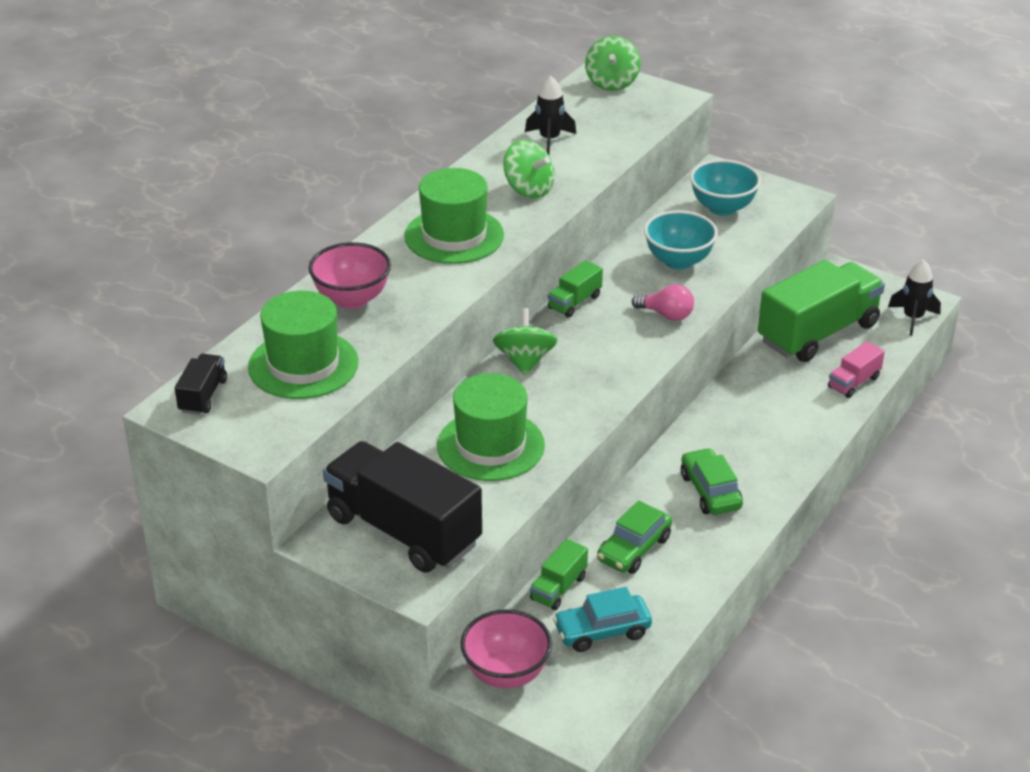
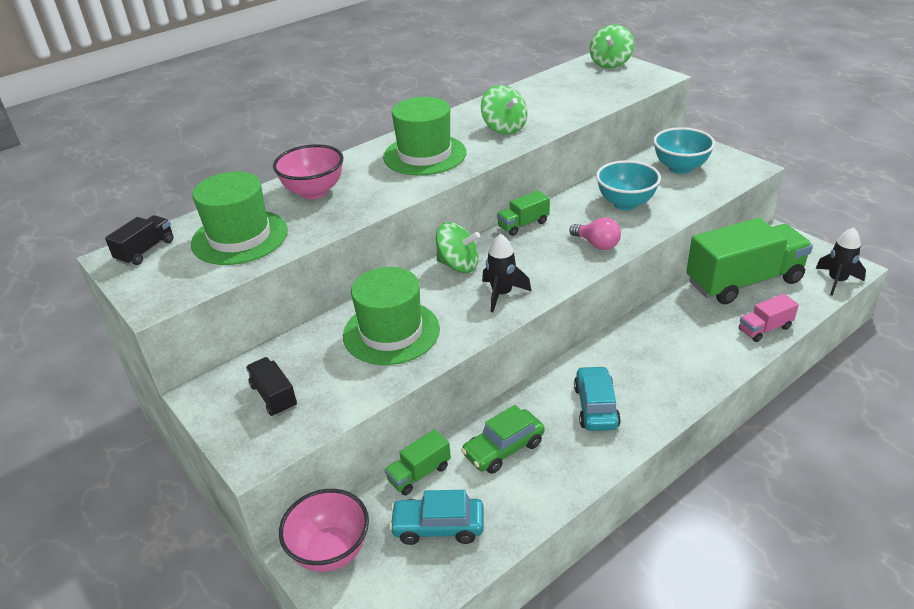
camera: 20 degrees right, 0 degrees up
black truck [323,441,482,573] -> black truck [246,357,297,416], size x0.45
green spinning top [493,308,558,375] -> green spinning top turned 90 degrees clockwise [436,222,480,273]
black rocket [525,76,576,155] -> black rocket moved to [482,234,531,312]
green car [681,448,743,515] -> turquoise car [574,366,621,431]

